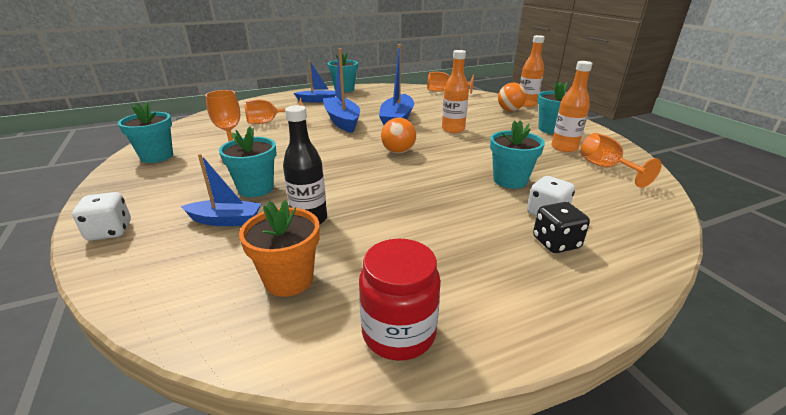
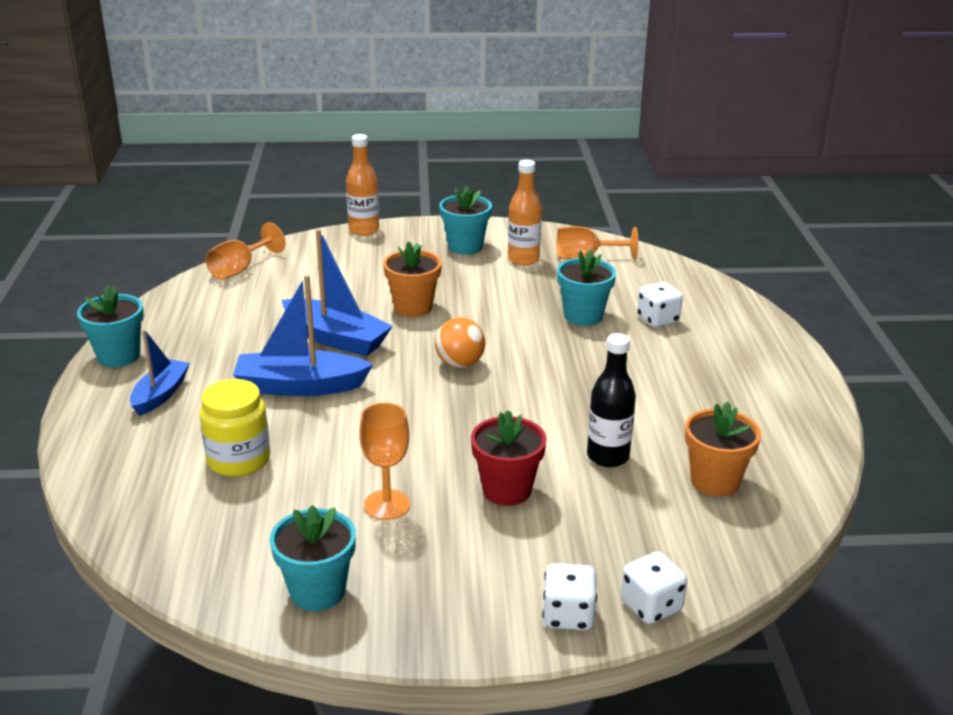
camera: 70 degrees left, 0 degrees up
blue boat [181,154,262,226] -> none
turquoise flower pot [219,127,276,197] -> red flower pot [471,410,547,506]
orange goblet [245,98,302,124] -> yellow jar [200,379,270,477]
red jar [359,239,441,361] -> none
orange bottle [442,50,469,133] -> orange flower pot [383,241,442,317]
orange ball [498,83,527,111] -> none
black dice [533,202,590,253] -> none
none -> white dice [621,552,687,624]

